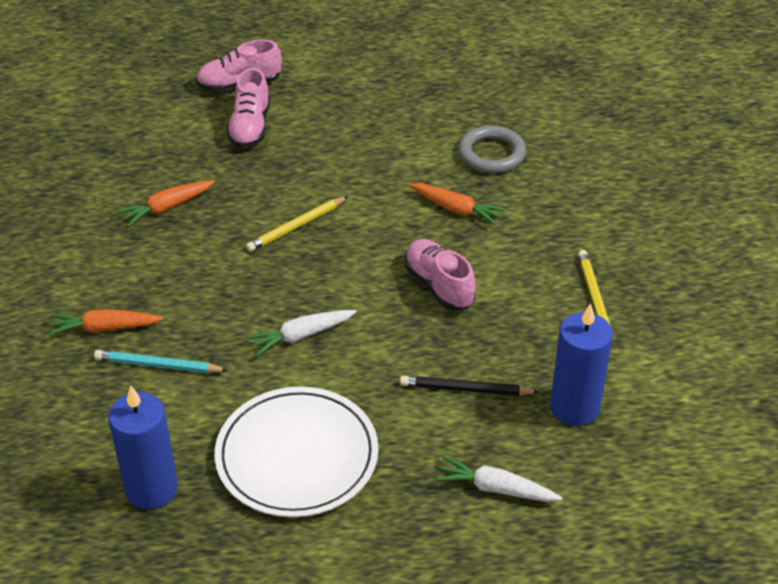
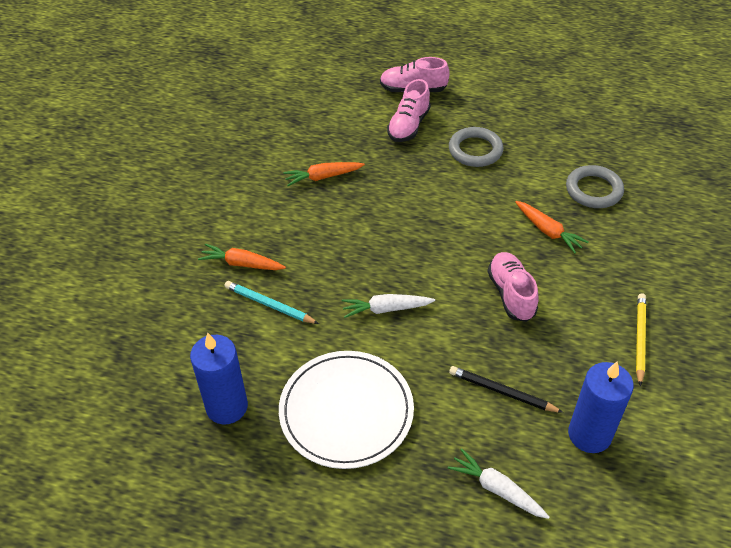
camera: 20 degrees right, 5 degrees up
yellow pencil [246,196,348,252] -> none
none -> grey ring [449,127,503,167]

